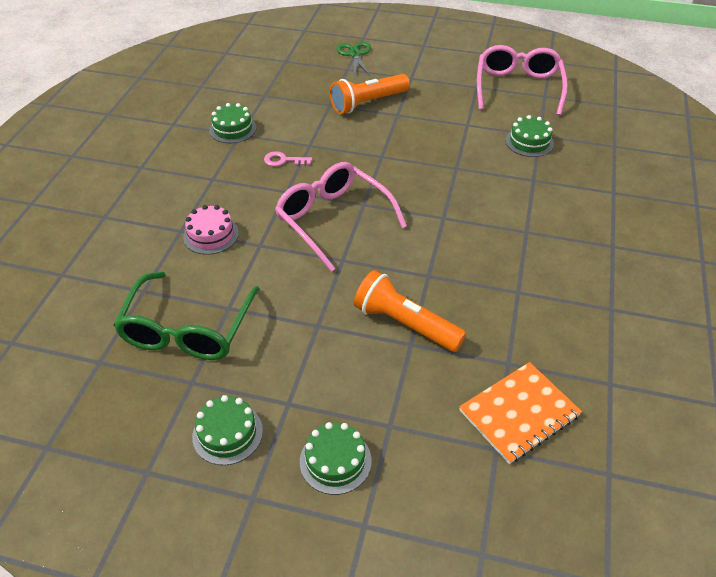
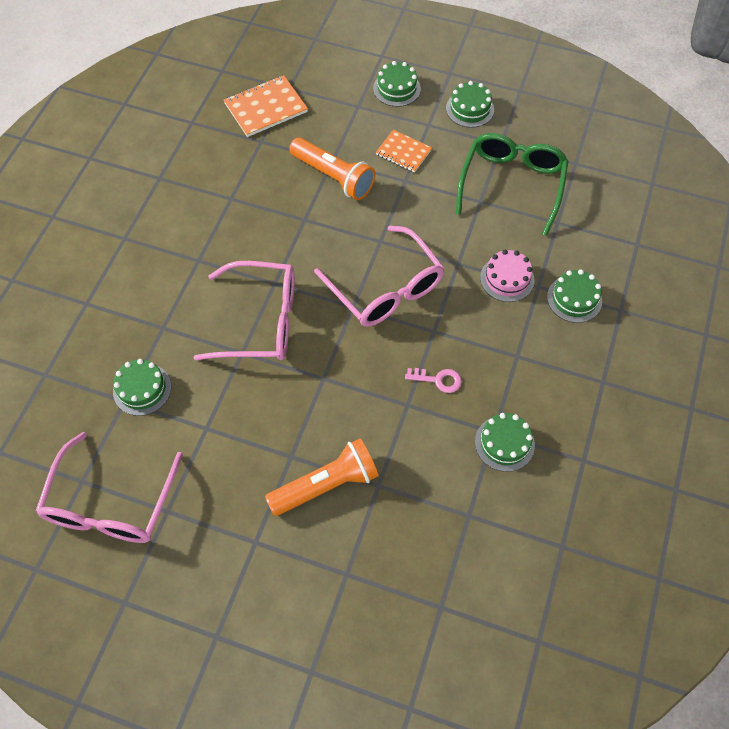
camera: 175 degrees left, 15 degrees up
green scissors [336,42,371,76] -> none
none -> pink glasses [194,261,295,360]
none -> orange notebook [376,130,432,173]
none -> green cake [547,269,602,323]

